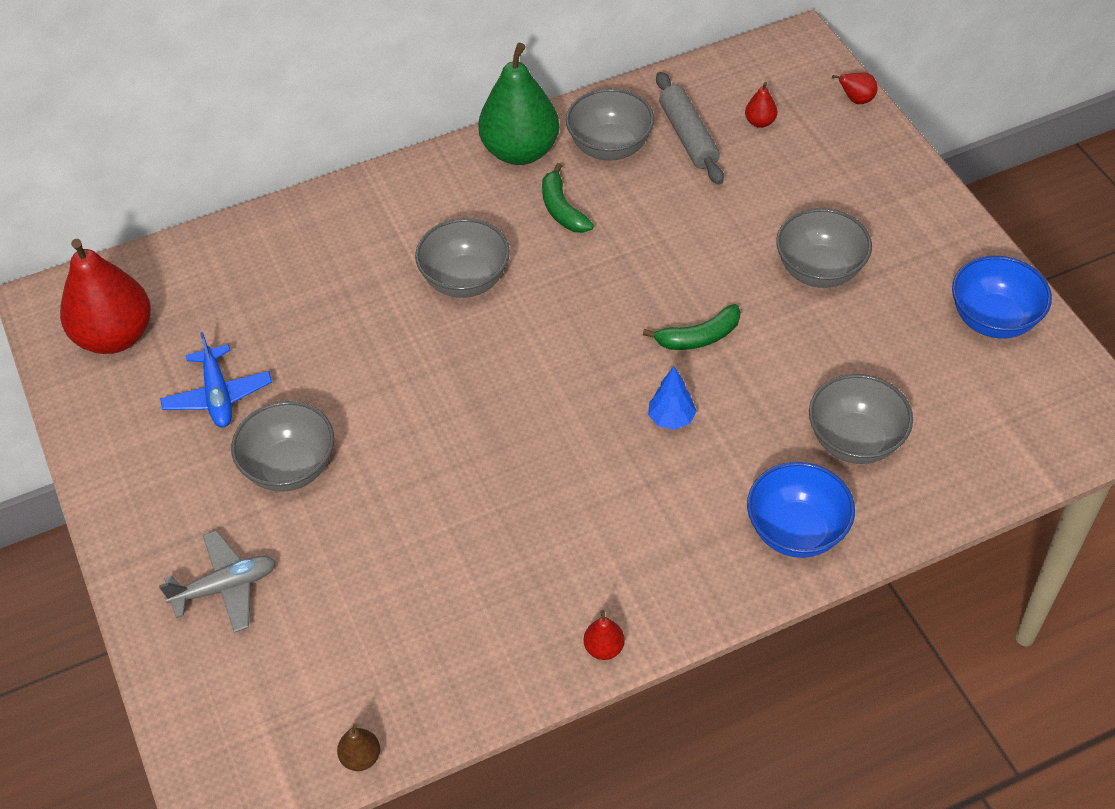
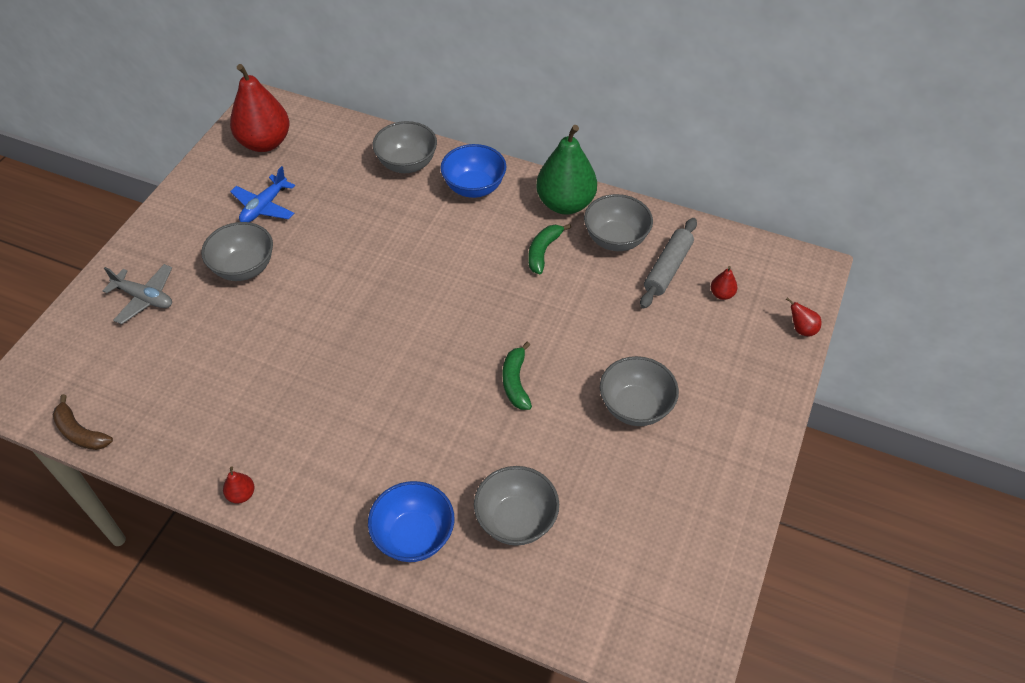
camera: 45 degrees right, 0 degrees up
brown pear [337,724,380,771] -> brown banana [53,394,113,450]
grey bowl [415,218,510,298] -> grey bowl moved to [372,121,437,173]
green banana [643,304,740,350] -> green banana turned 60 degrees clockwise [503,342,532,410]
blue tree [648,366,697,430] -> none
blue bowl [952,256,1052,338] -> blue bowl moved to [440,144,506,198]

